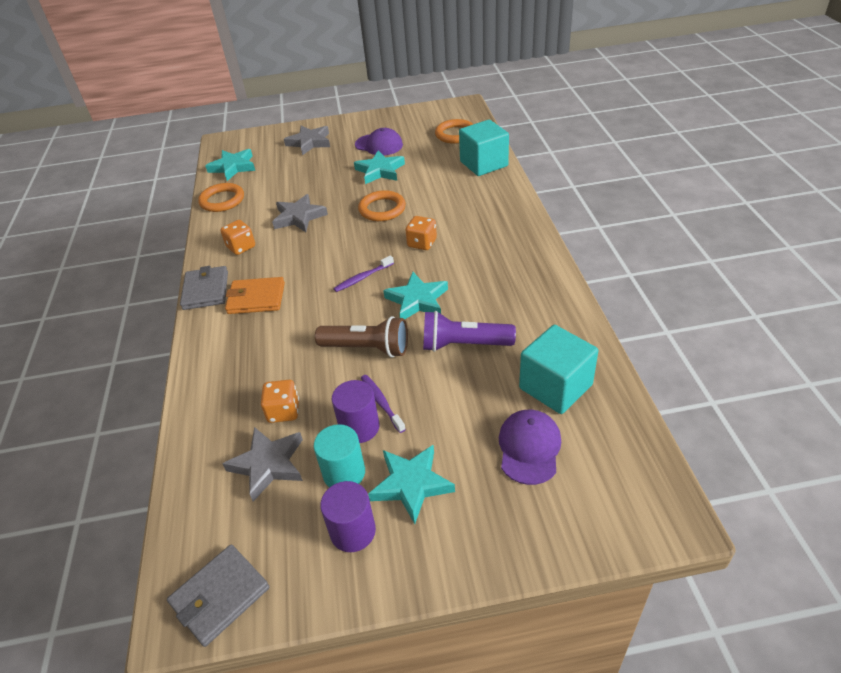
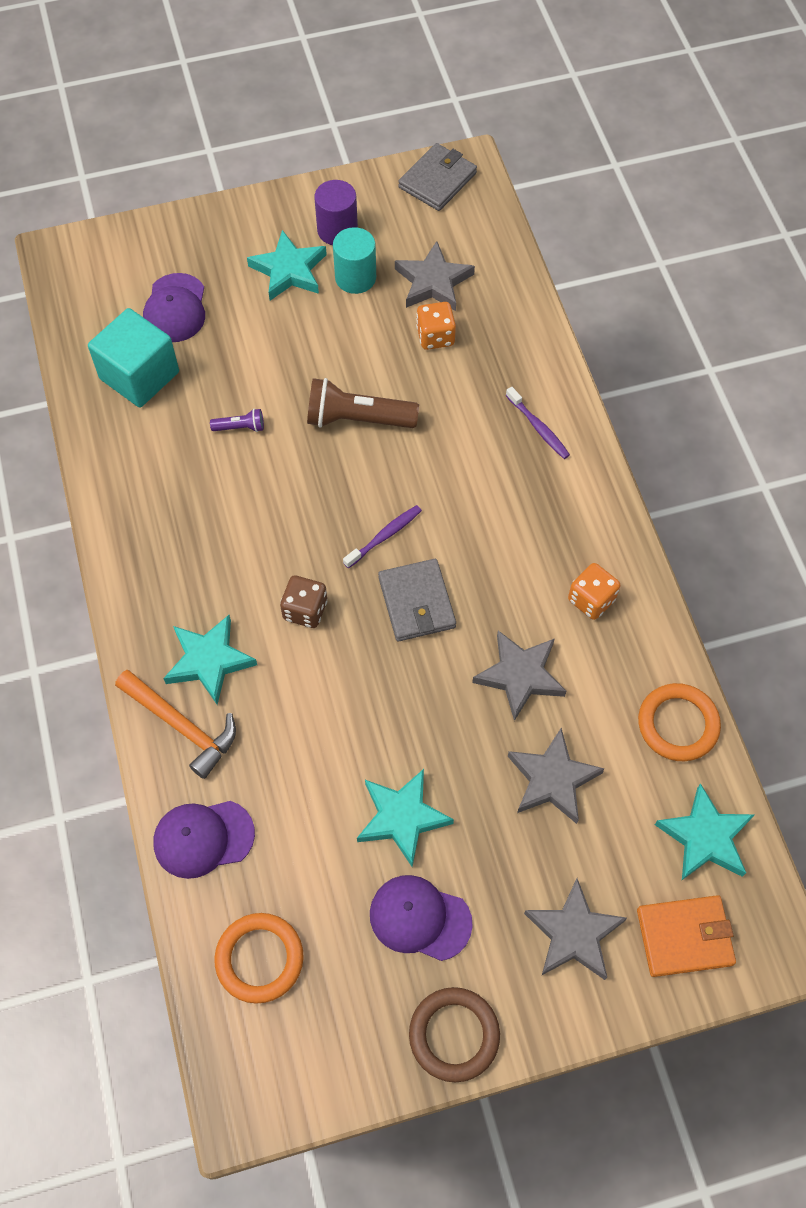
camera: 170 degrees right, 20 degrees up
grey wallet [180,266,228,310] -> grey wallet moved to [378,559,456,641]
orange wallet [225,277,285,314] -> orange wallet moved to [637,895,736,977]
purple cylinder [332,380,379,443] -> none
orange ring [358,190,406,221] -> none
purple toothbrush [361,375,406,433] -> purple toothbrush moved to [506,387,570,459]
turquoise star [383,272,448,319] -> turquoise star moved to [163,615,257,705]
orange dice [405,216,437,250] -> brown dice [280,576,327,628]
purple flashlight [423,311,516,352] -> purple flashlight [210,409,264,432], size x0.48
turquoise cube [459,120,509,176] -> purple cap [153,801,255,879]
none -> orange hammer [115,670,236,779]
none -> brown ring [409,987,500,1082]
none -> grey star [508,728,604,824]

